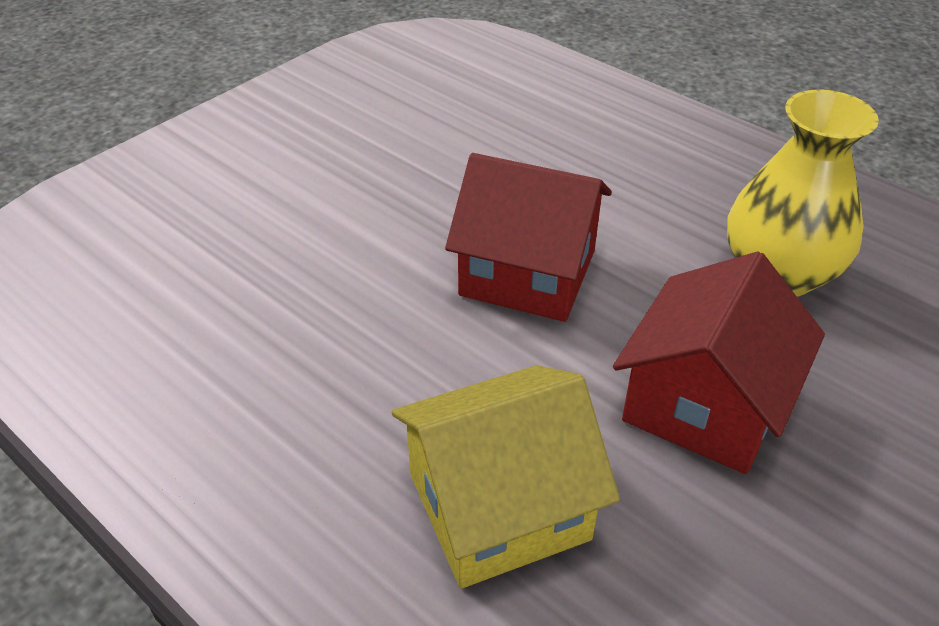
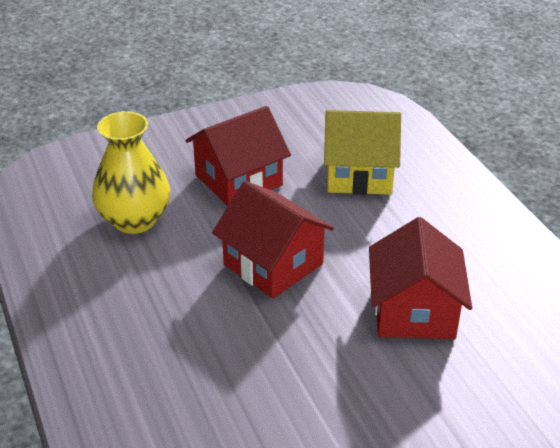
camera: 155 degrees left, 5 degrees down
none -> red house [369,217,472,339]

